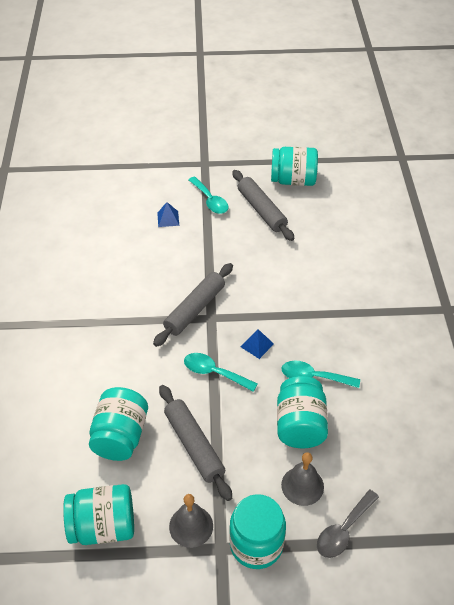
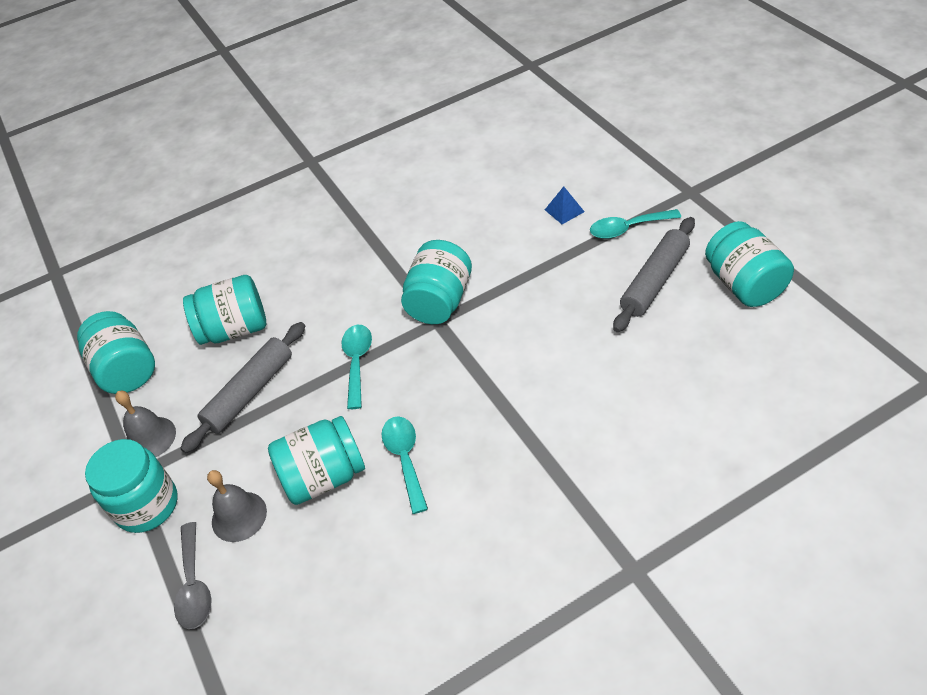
camera: 70 degrees right, 0 degrees up
grey rolling pin [153,263,233,347] -> turquoise jar [401,240,472,324]
turquoise spoon [188,177,229,214] -> turquoise spoon turned 45 degrees clockwise [590,209,681,239]
blue pyramid [241,329,274,359] -> none
grey spoon [317,490,379,558] -> grey spoon turned 120 degrees counterclockwise [174,522,211,629]

